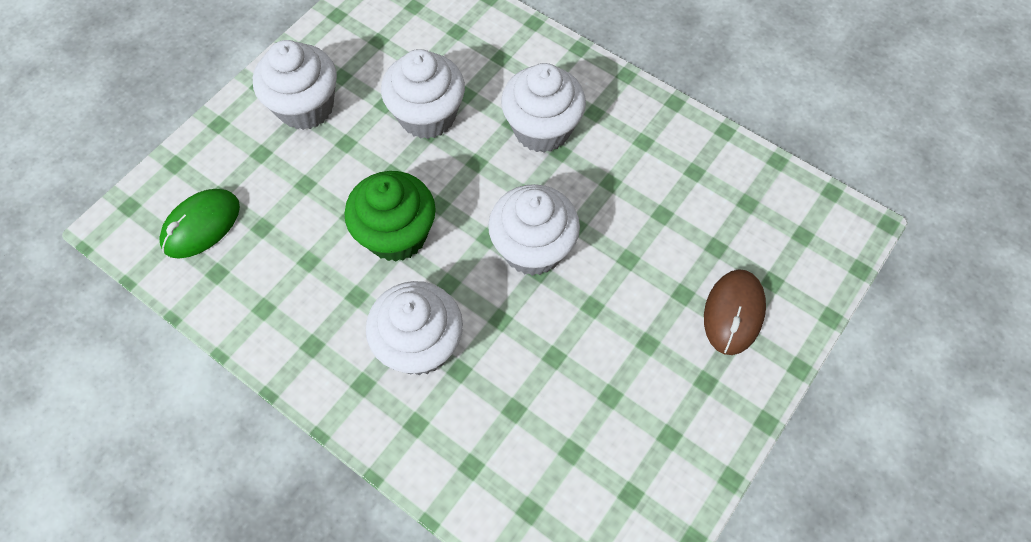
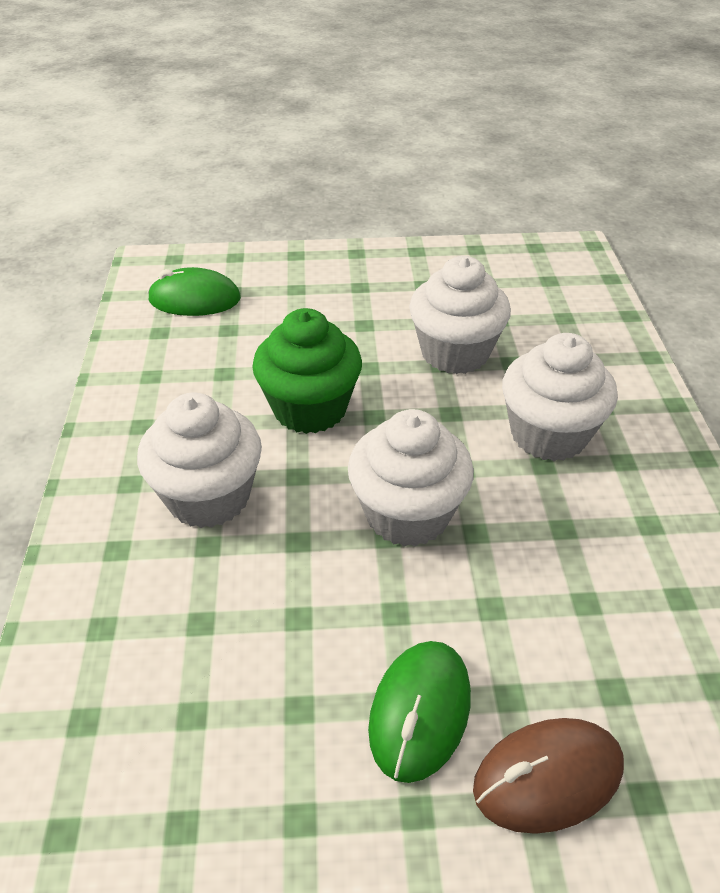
camera: 50 degrees right, 20 degrees down
white cupcake [253,40,337,130] -> none
none -> green mouse [368,641,471,783]

